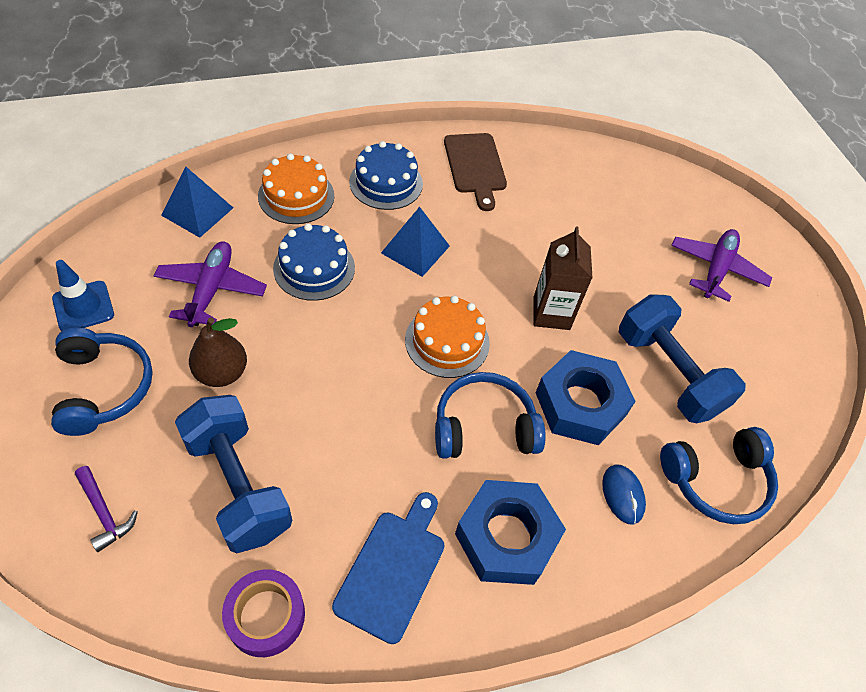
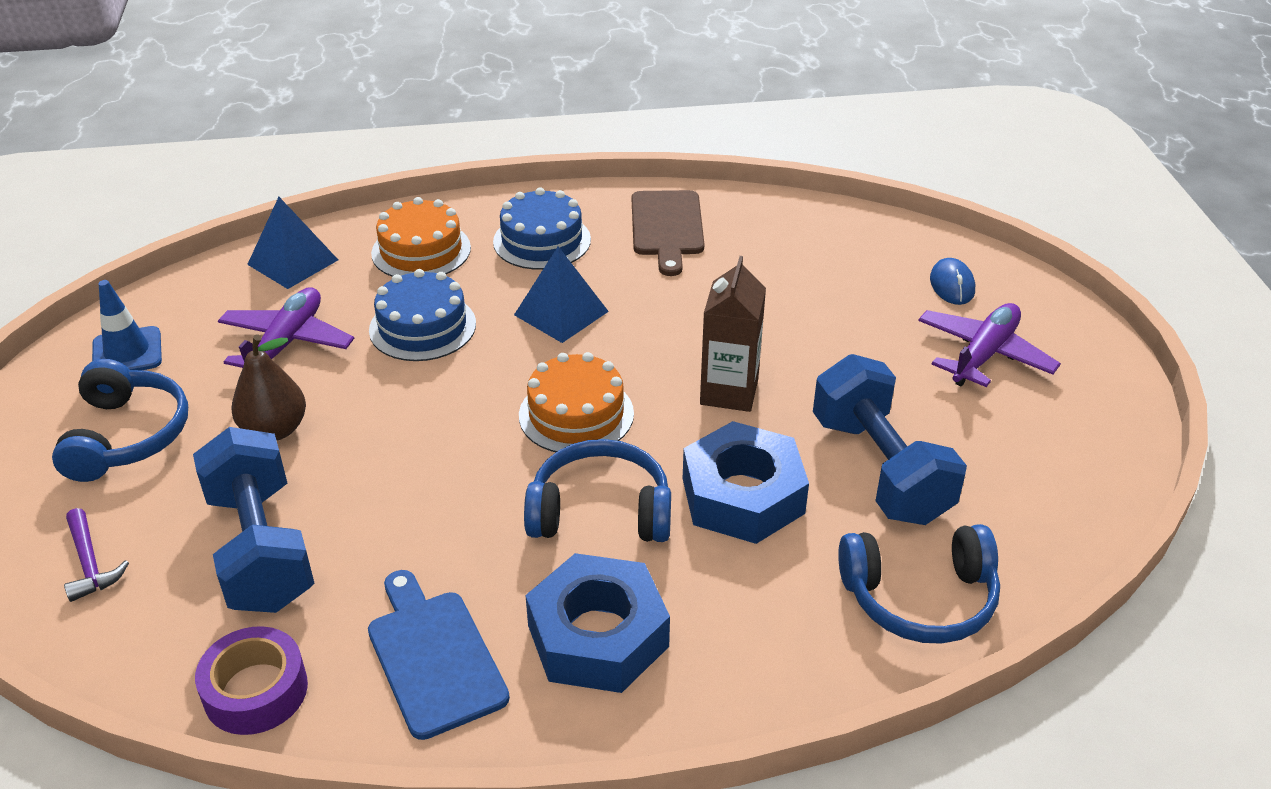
camera: 15 degrees right, 15 degrees down
blue cutting board [332,492,444,644] -> blue cutting board turned 60 degrees counterclockwise [368,570,510,740]
blue mouse [602,464,646,525] -> blue mouse moved to [930,258,975,305]

